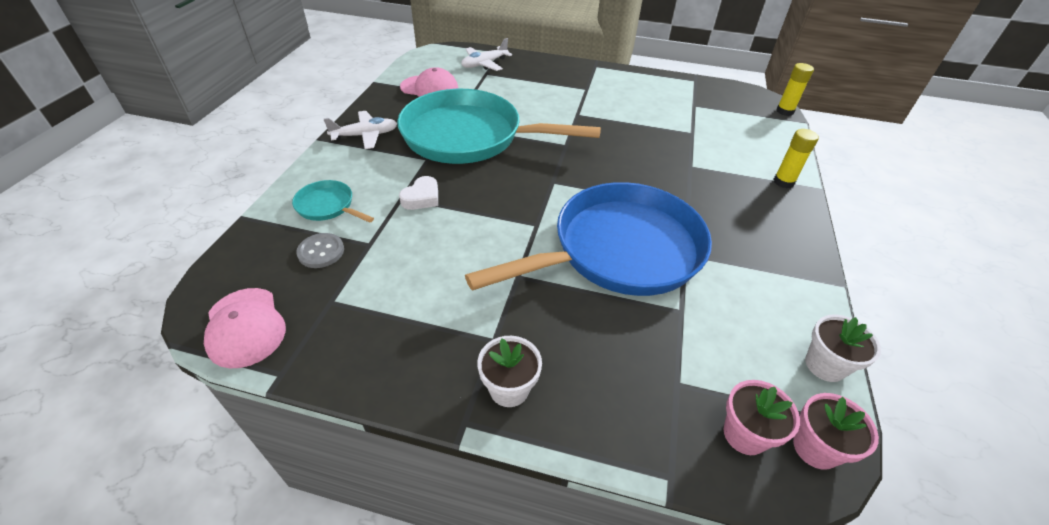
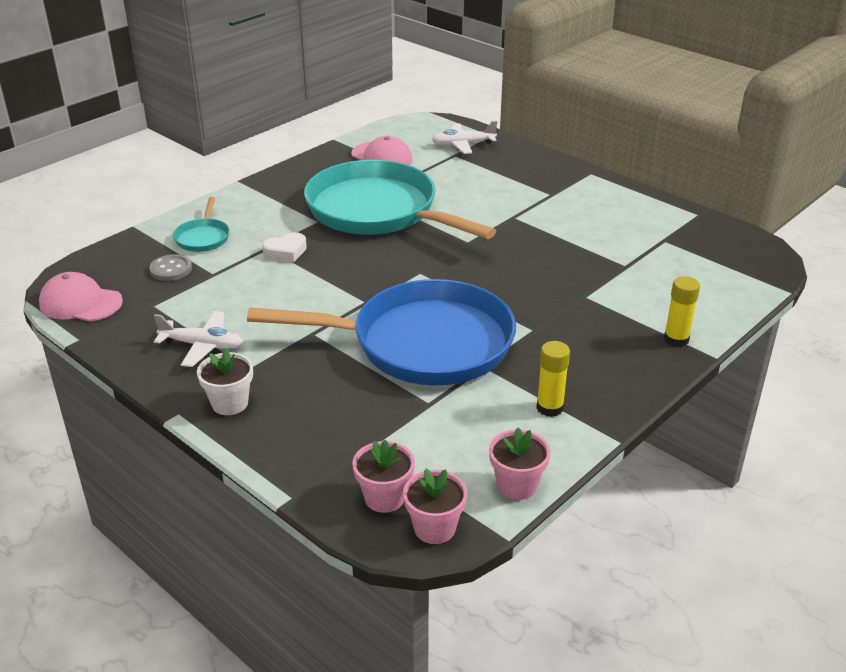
camera: 30 degrees right, 10 degrees down
pink cap [204,288,286,368] -> pink cap turned 105 degrees clockwise [39,272,123,322]
turquoise pan [292,180,374,223] -> turquoise pan turned 150 degrees counterclockwise [173,197,230,252]
white plane [324,111,397,149] -> white plane moved to [154,311,244,367]
yellow glue stick [776,63,814,116] -> yellow glue stick moved to [536,341,570,417]
white flower pot [805,315,881,382] -> pink flower pot [489,428,551,500]

